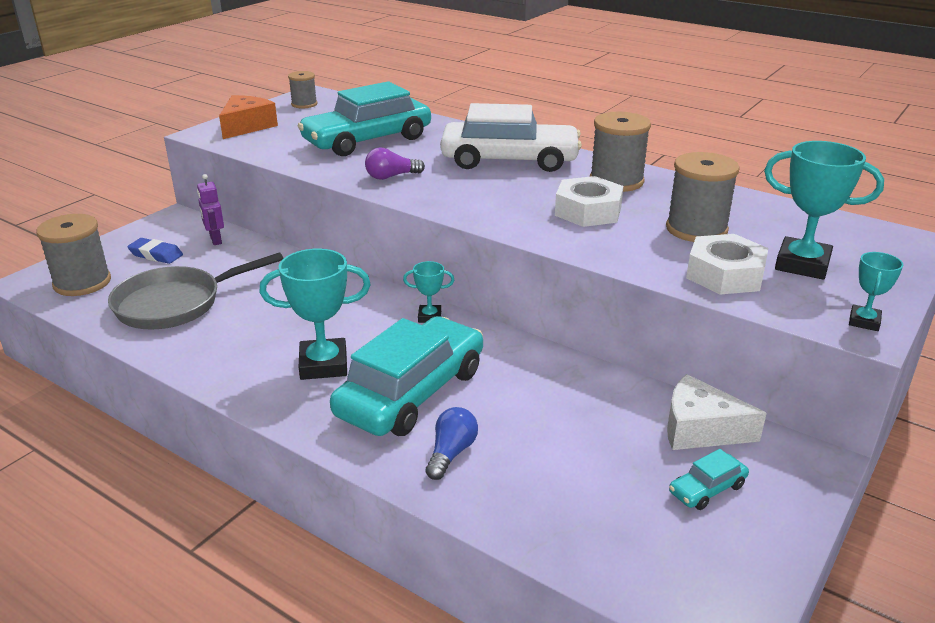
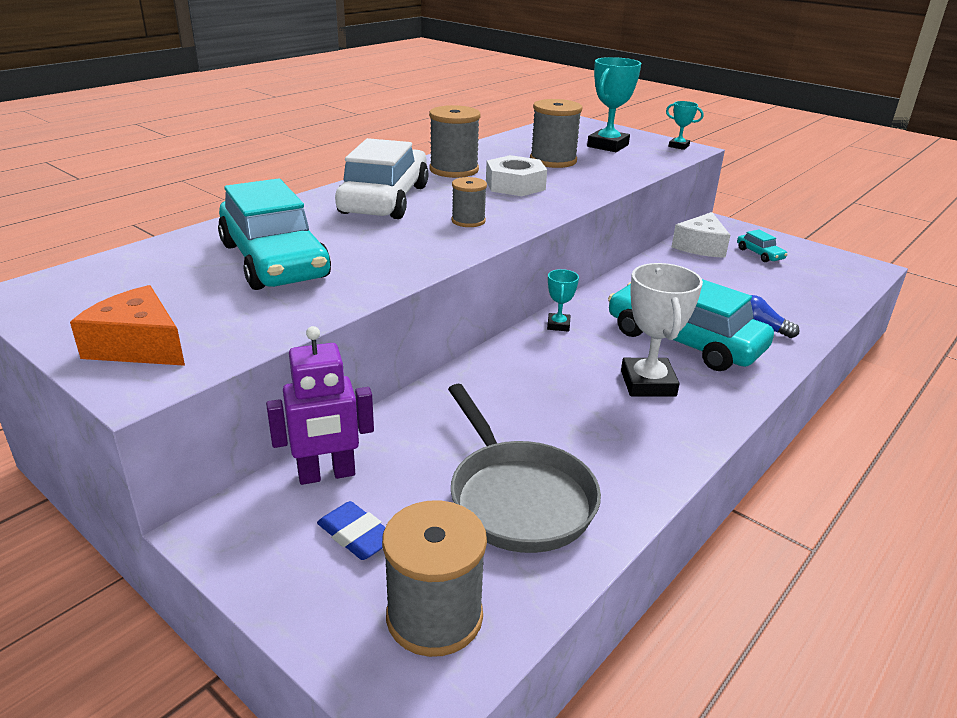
camera: 85 degrees left, 0 degrees up
blue eraser [127,238,183,264] -> blue eraser turned 75 degrees counterclockwise [317,501,385,560]
purple robot [197,174,224,245] -> purple robot [266,326,374,485], size x1.54
turquoise trophy [259,249,371,380] -> white trophy [621,263,703,397]
grey spool [288,71,317,109] -> grey spool moved to [451,177,487,227]
purple light bulb [365,148,425,180] -> none
white nut [686,234,768,295] -> none

